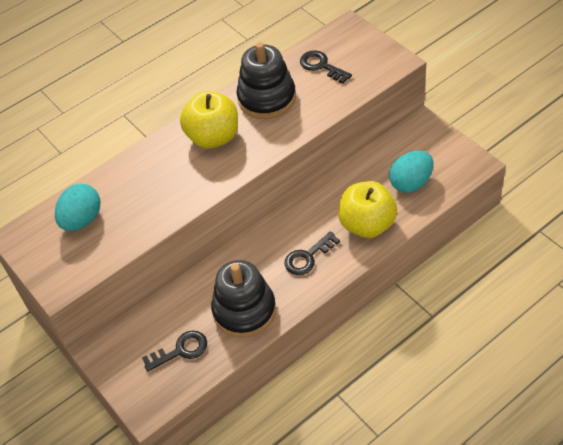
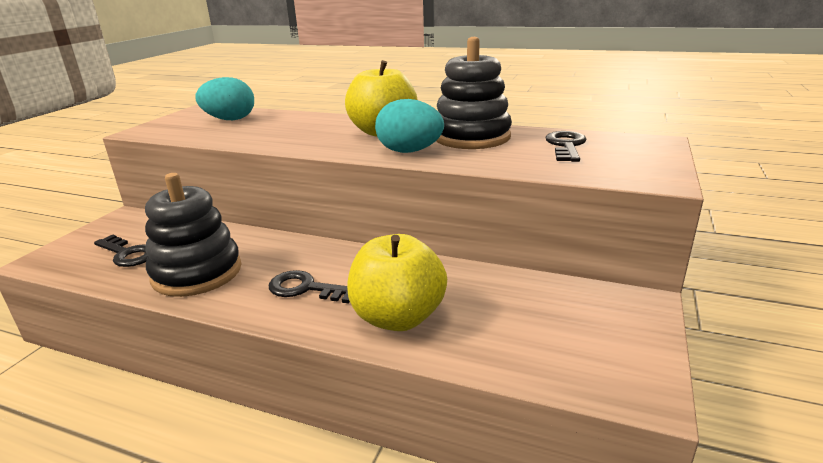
camera: 55 degrees right, 25 degrees down
turquoise egg [389,151,434,193] -> turquoise egg moved to [375,99,444,153]

